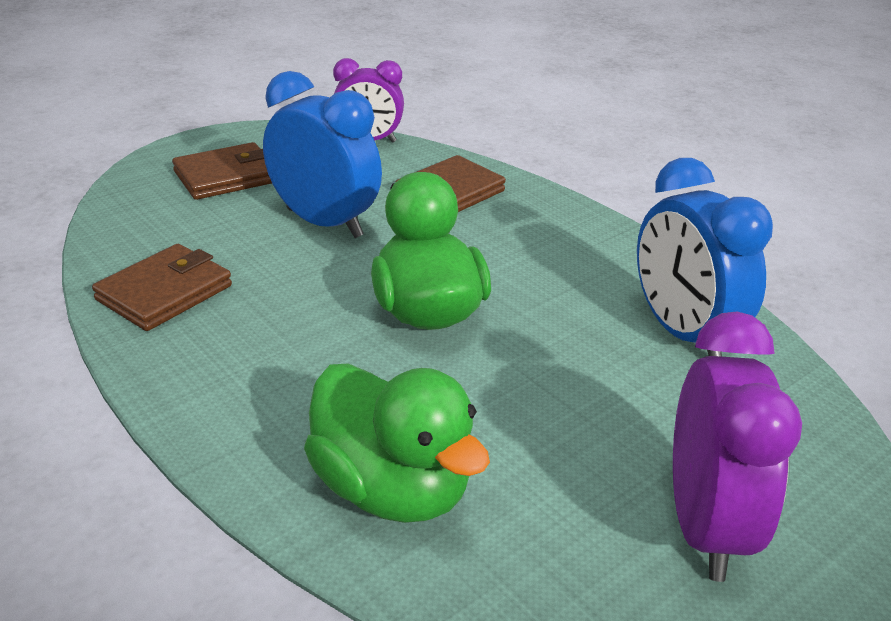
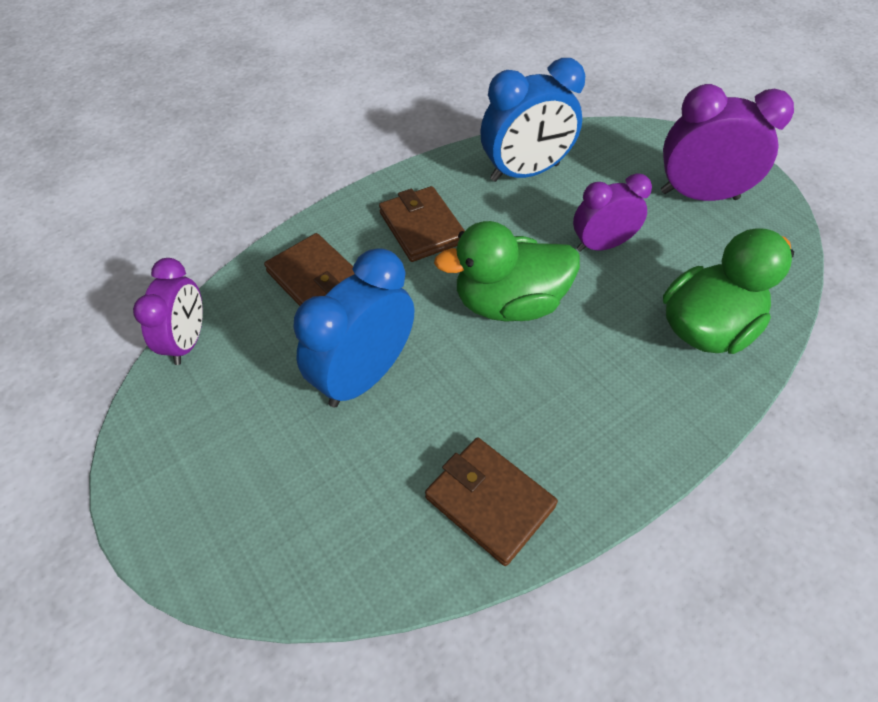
camera: 85 degrees left, 20 degrees up
brown wallet [172,142,272,200] -> brown wallet moved to [379,186,465,262]
none -> purple clock [573,173,652,252]

